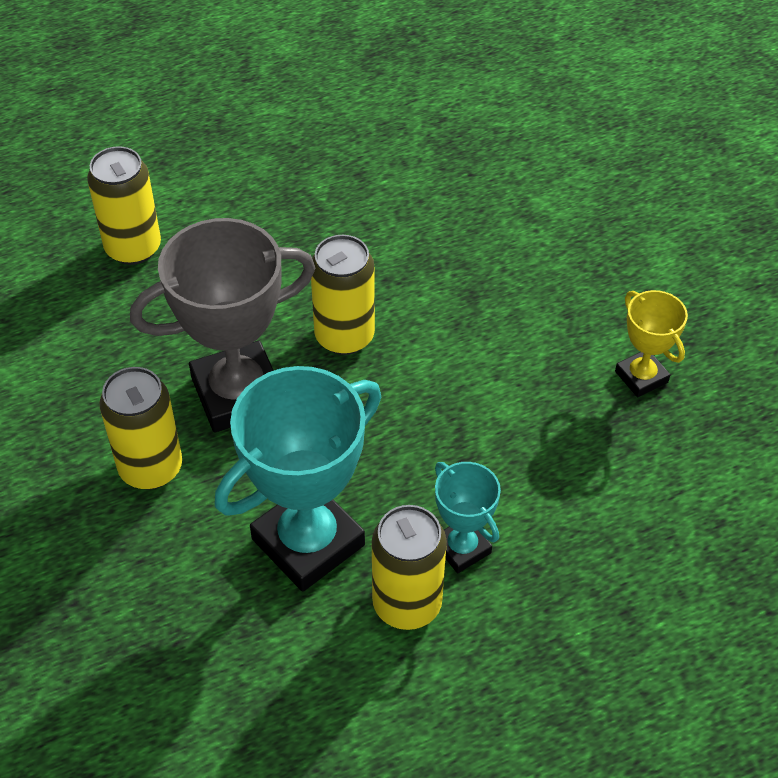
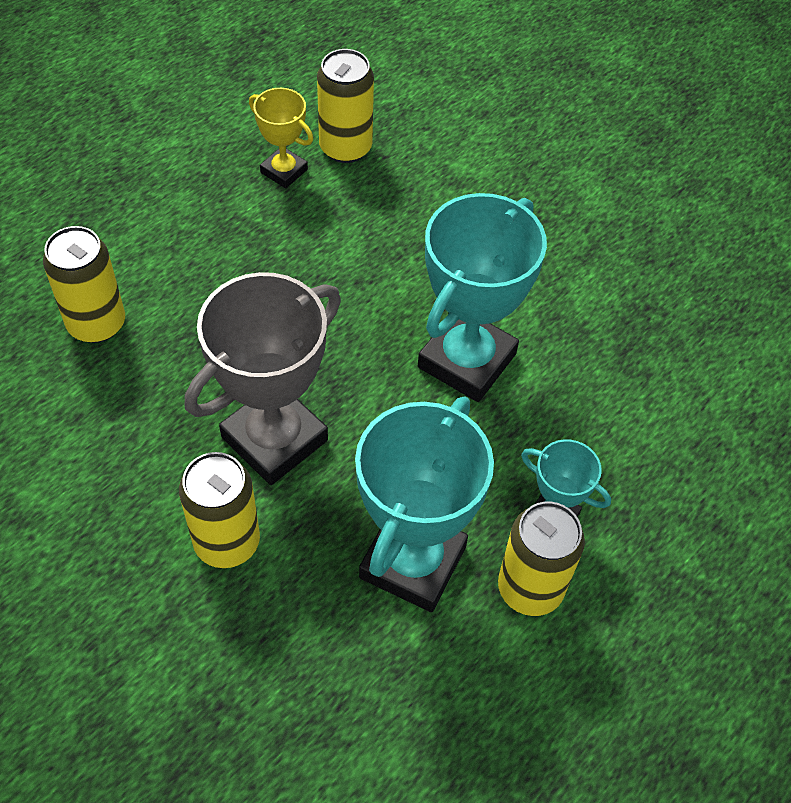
camera: 25 degrees left, 5 degrees up
yellow can [311,235,375,355] -> yellow can moved to [317,49,374,163]
yellow trophy [615,290,688,397] -> yellow trophy moved to [249,88,313,188]
none -> turquoise trophy [418,193,547,402]

